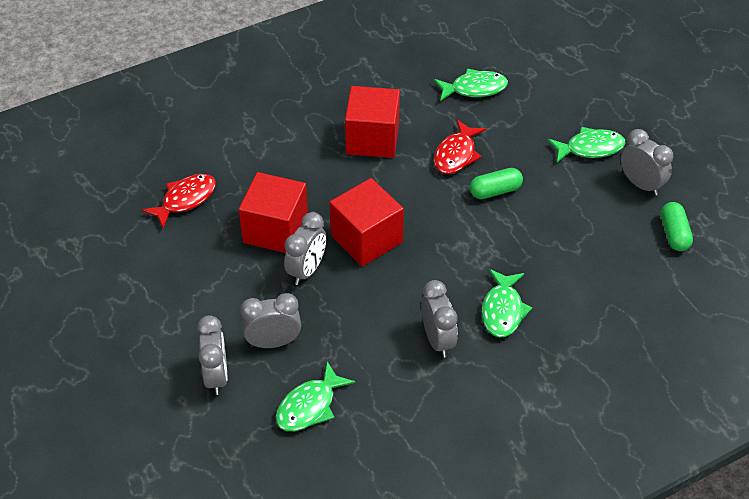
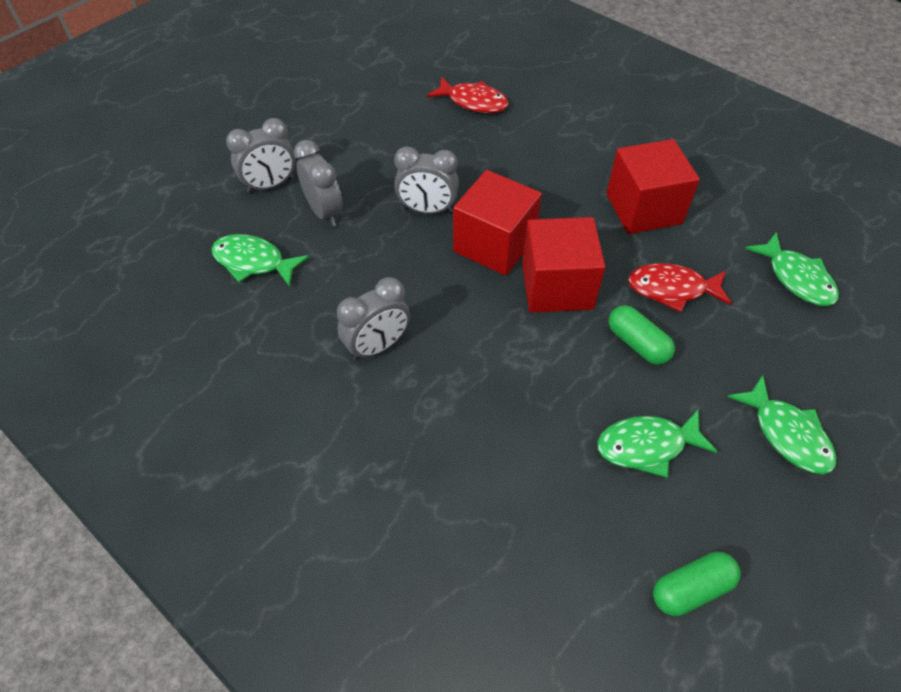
camera: 70 degrees right, 5 degrees up
red cube [239,172,308,253] -> red cube moved to [522,217,605,312]
green fish [482,269,532,337] -> green fish moved to [597,410,718,478]
grey clock [621,129,673,196] -> none

